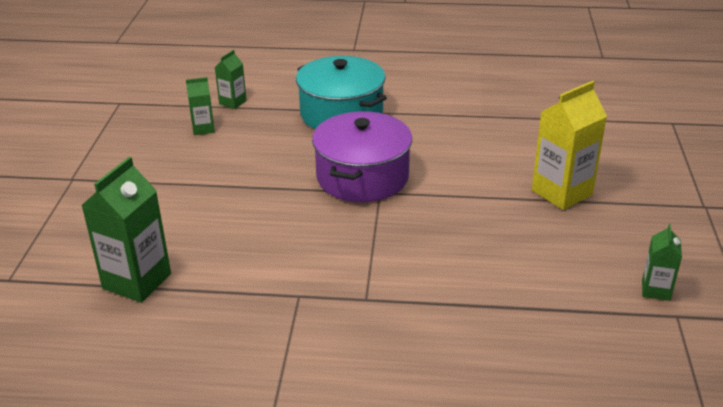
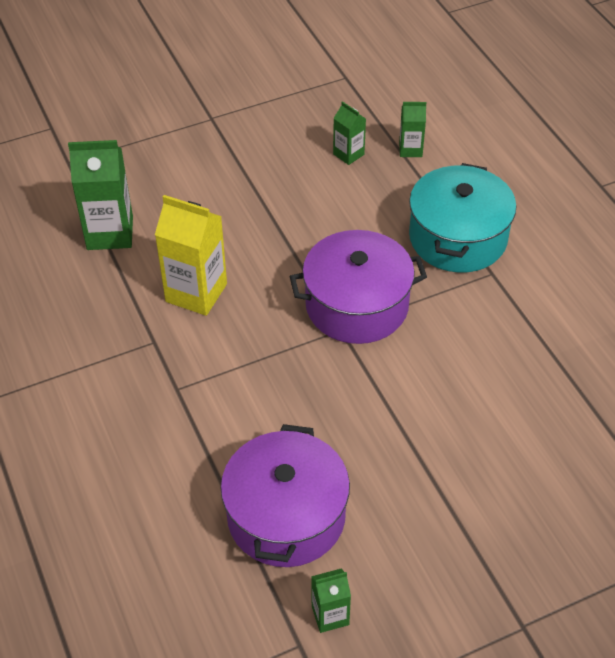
camera: 60 degrees right, 15 degrees up
yellow carton [532,81,607,210] -> yellow carton moved to [155,195,227,316]
none -> purple pot [221,424,350,567]

